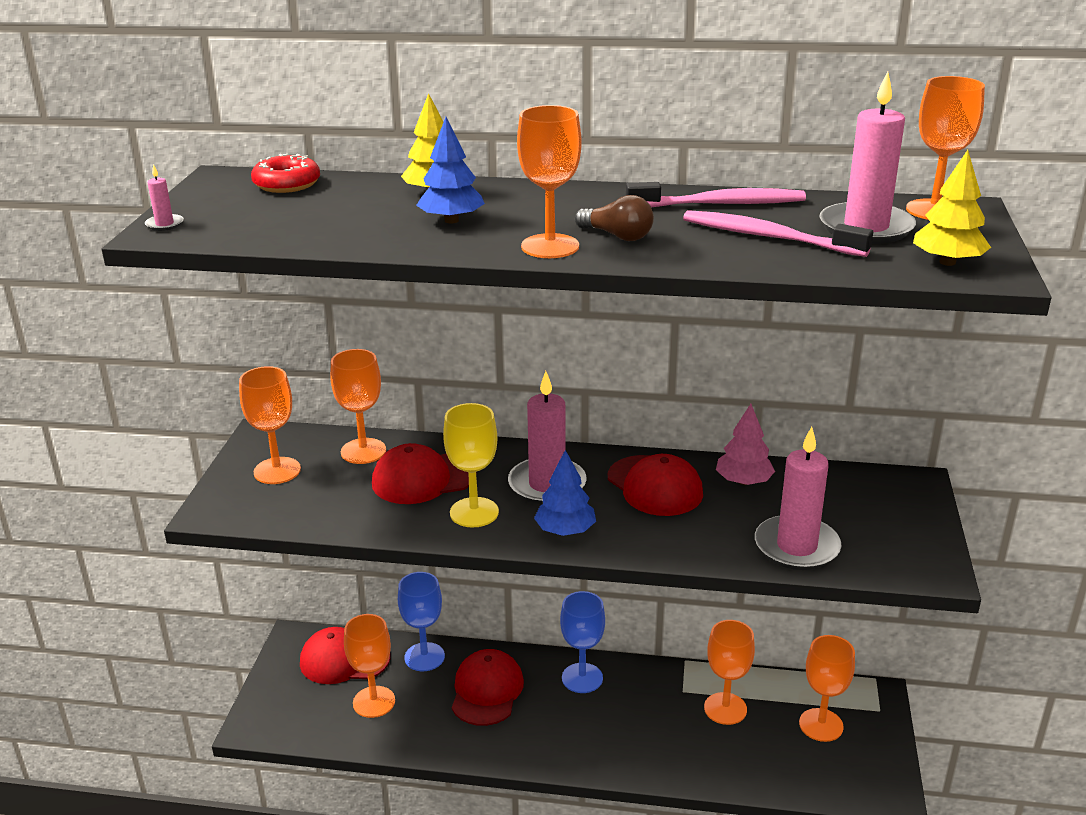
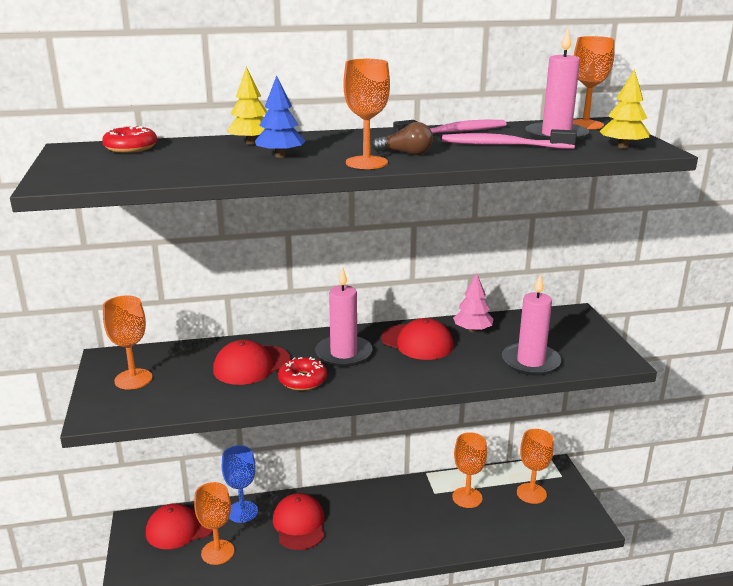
camera: 20 degrees left, 5 degrees down
pink candle [145,164,184,231] -> none
orange goblet [330,349,386,464] -> none
yellow goblet [443,403,499,527] -> red donut [278,357,327,391]
blue tree [534,450,596,536] -> none
blue goblet [560,591,605,693] -> none

